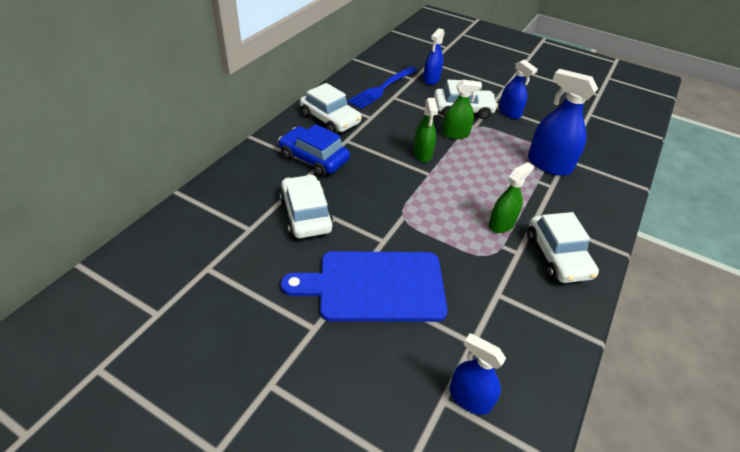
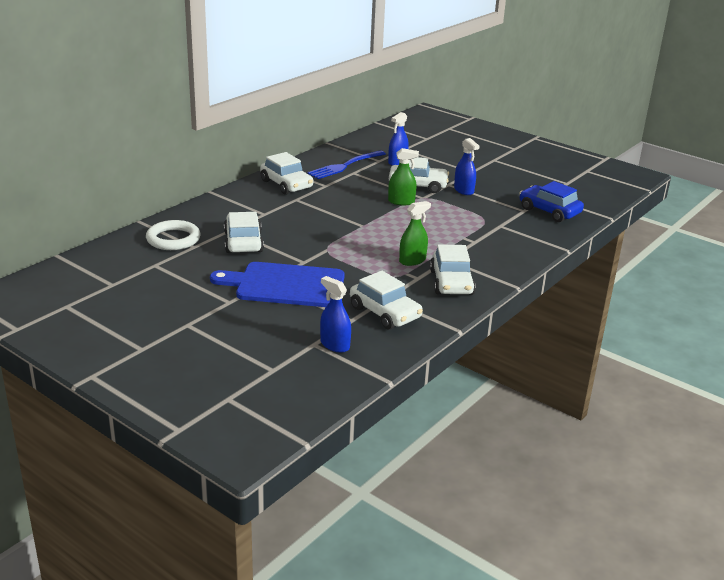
camera: 10 degrees right, 15 degrees down
blue car [278,124,350,177] -> blue car moved to [520,181,584,222]
green spray bottle [413,98,438,162] -> none
blue spray bottle [528,69,598,176] -> none
none -> white ring [146,220,201,250]
none -> white car [350,271,423,329]

